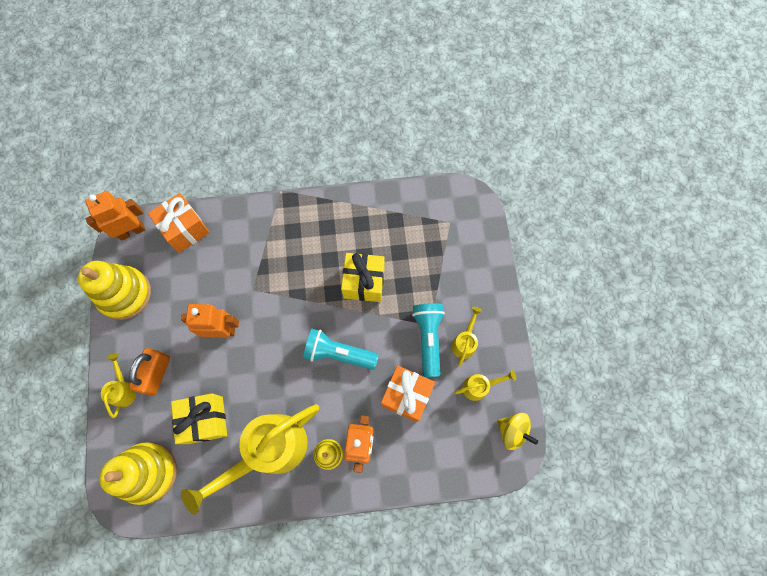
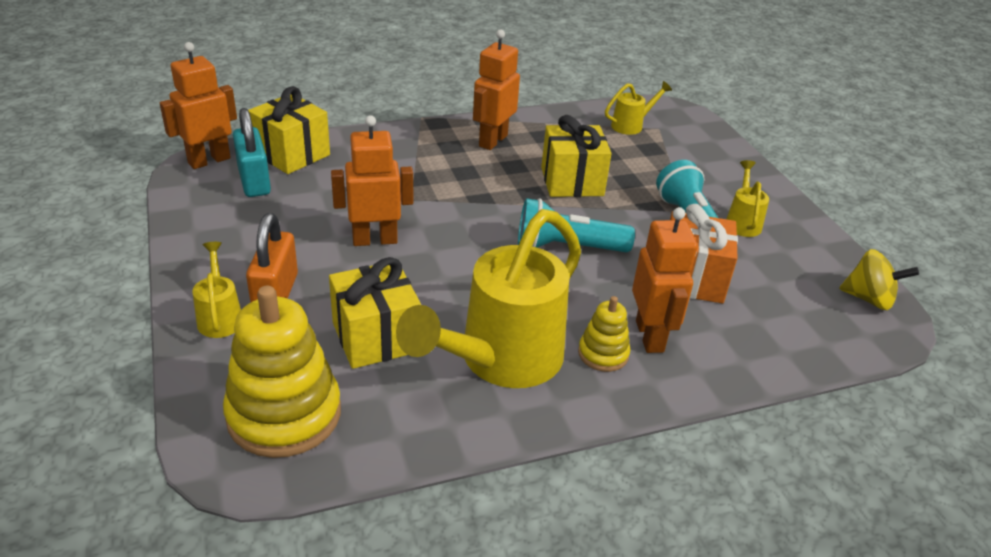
camera: 15 degrees left, 35 degrees down
yellow stacking toy [78,261,151,320] -> none
orange gift [148,193,210,253] -> yellow gift [248,86,330,174]
yellow watering can [454,370,516,401] -> yellow watering can moved to [605,81,672,135]
none -> turquoise padlock [233,108,271,197]
none -> orange robot [473,29,520,150]

